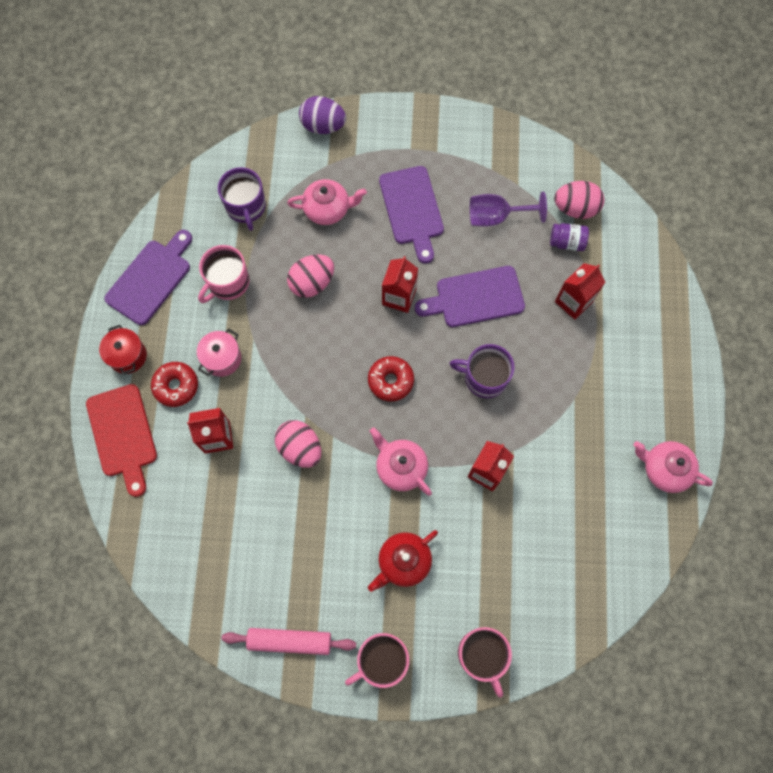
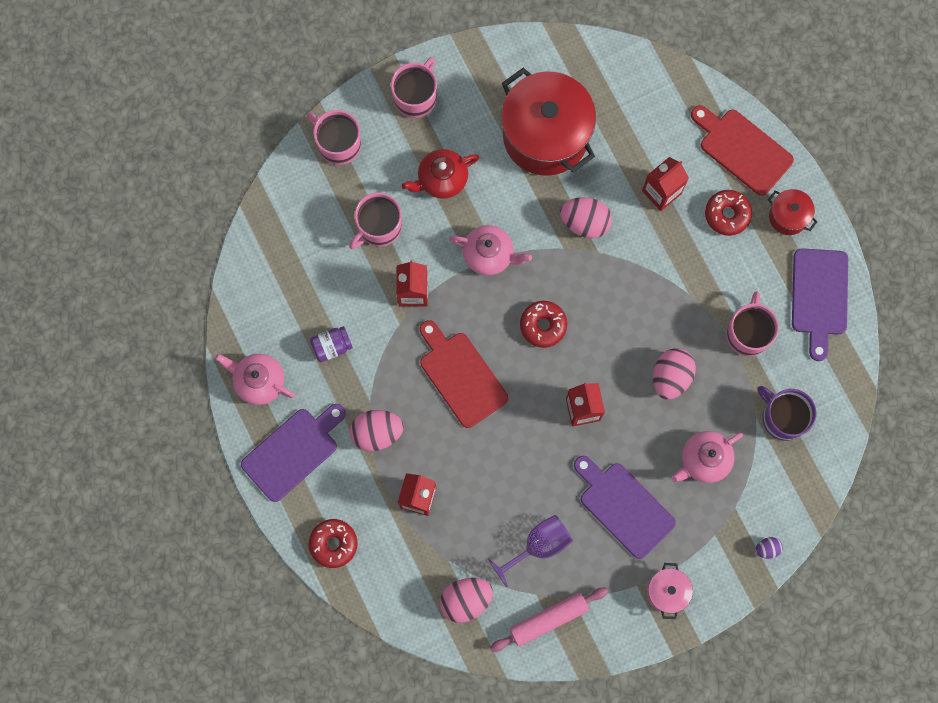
camera: 150 degrees right, 5 degrees up
pink pot [197,328,241,377] -> pink pot moved to [647,563,693,619]
pink rolling pin [222,628,356,655] -> pink rolling pin moved to [490,588,608,652]
purple egg [299,96,346,134] -> purple egg [755,537,783,559], size x0.51
red teapot [368,530,438,592] -> red teapot turned 135 degrees counterclockwise [402,149,479,199]
purple cutting board [415,266,525,327] -> purple cutting board moved to [241,404,346,502]
purple mug [449,344,515,398] -> red cutting board [420,320,508,428]
purple jar [550,223,589,251] -> purple jar moved to [310,326,353,362]
pink teapot [634,441,713,493] -> pink teapot turned 150 degrees counterclockwise [215,354,295,405]
none -> red donut [309,519,358,568]
none -> pink mug [349,193,402,249]
none -> pink egg [350,410,404,451]
none -> red pot [501,68,596,176]

